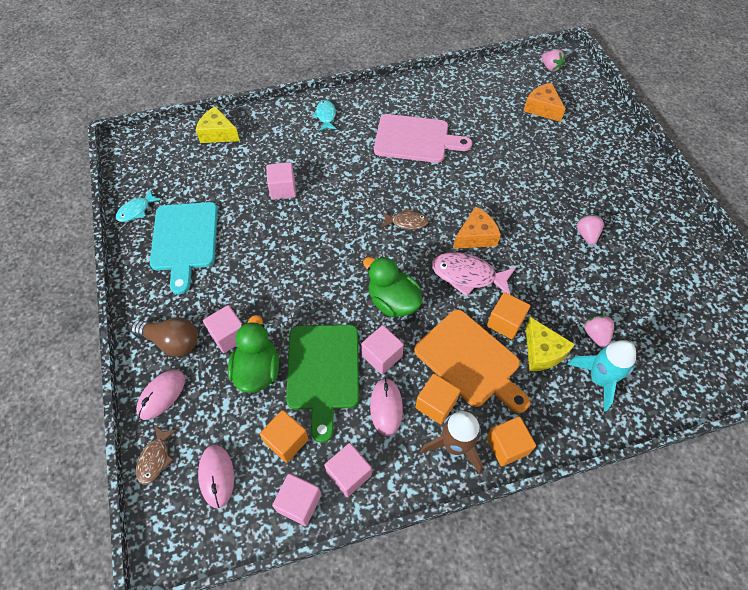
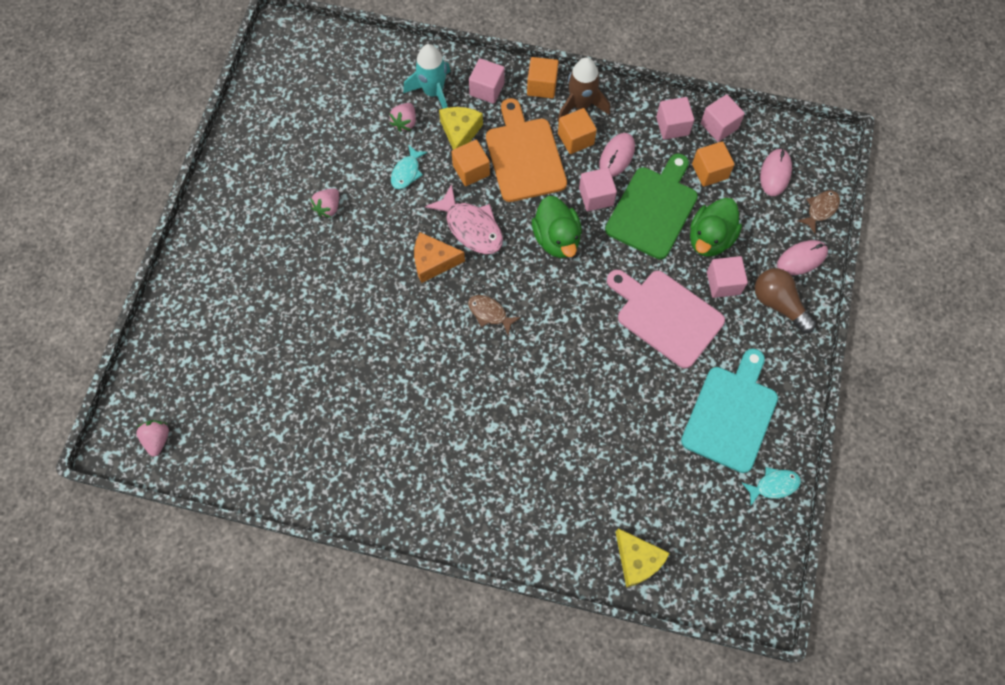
camera: 150 degrees left, 10 degrees up
pink cube [266,162,296,200] -> pink cube moved to [469,59,505,104]
turquoise fish [312,100,337,131] -> turquoise fish moved to [391,145,428,189]
pink cutting board [374,114,472,163] -> pink cutting board moved to [607,270,725,369]
orange cheese [524,83,565,122] -> none

